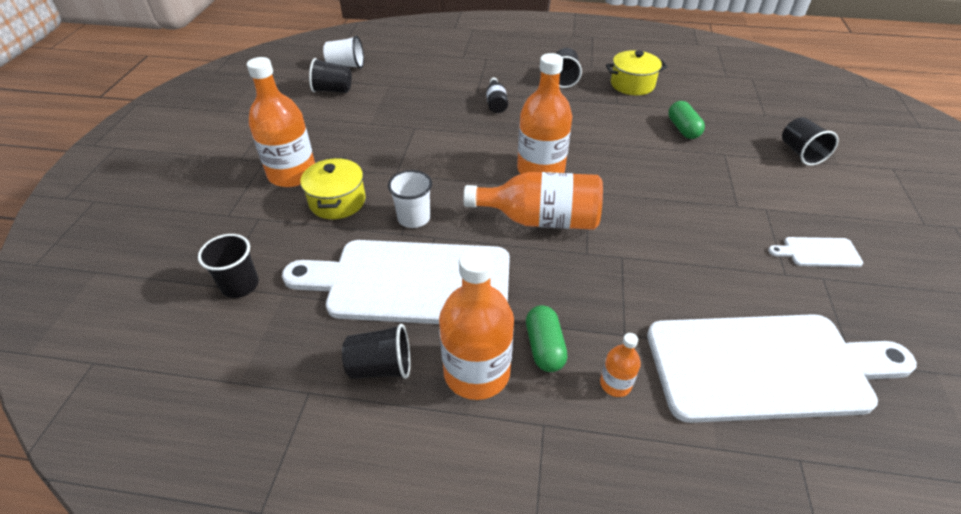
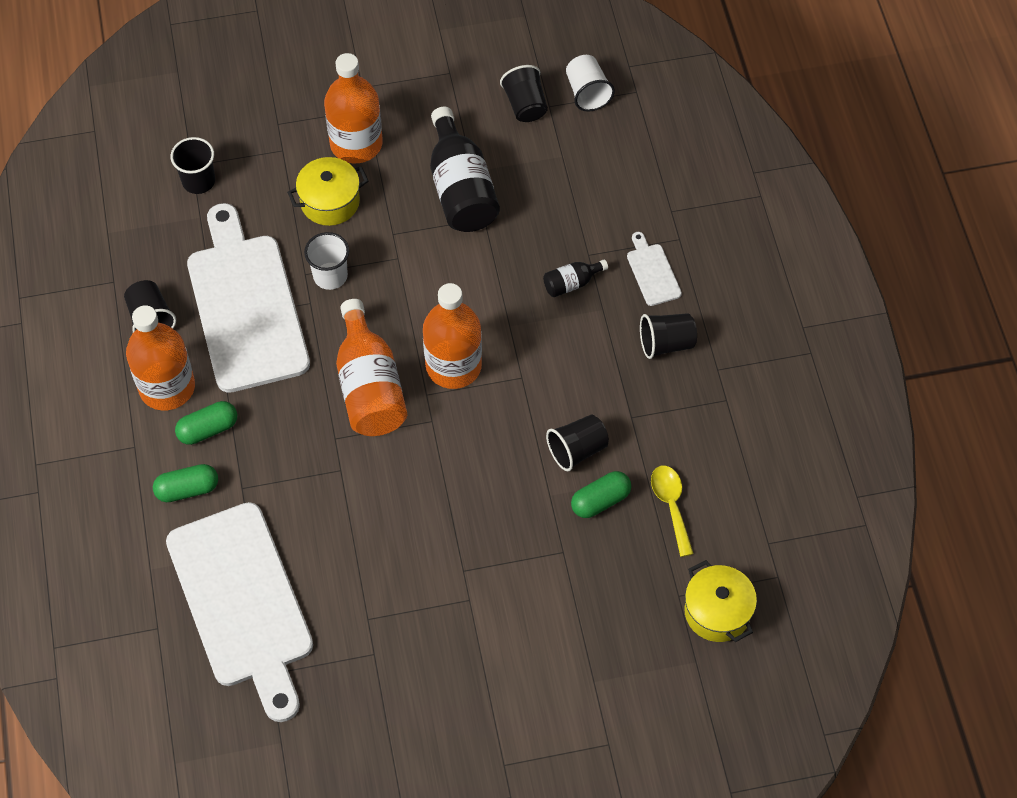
camera: 70 degrees right, 15 degrees up
orange bottle [600,333,641,397] -> green capsule [153,464,218,502]
yellow pot [606,50,668,95] -> yellow pot moved to [684,560,757,642]
white cutting board [768,237,863,267] -> white cutting board moved to [627,232,682,306]
black cup [782,117,839,166] -> black cup moved to [546,415,609,471]
none -> black bottle [430,107,500,232]
none -> yellow spoon [651,466,694,557]

